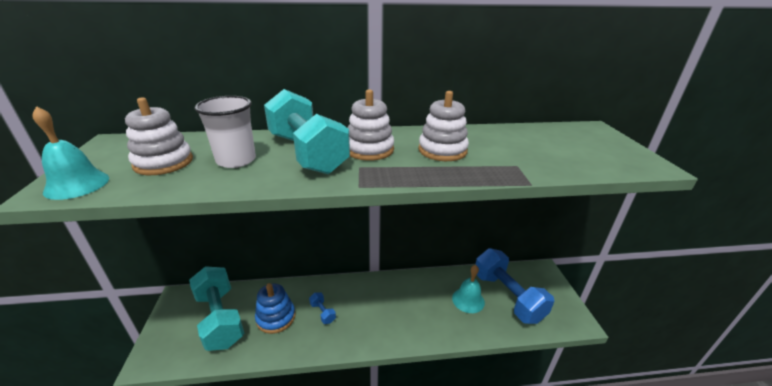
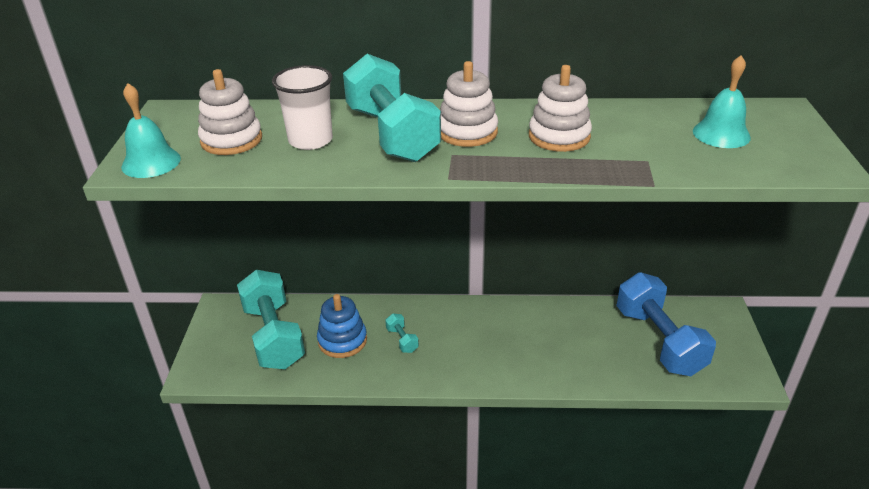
camera: 10 degrees right, 5 degrees up
blue dumbbell [309,292,336,324] -> turquoise dumbbell [385,313,419,353]
turquoise bell [452,265,485,313] -> turquoise bell moved to [693,56,751,148]

